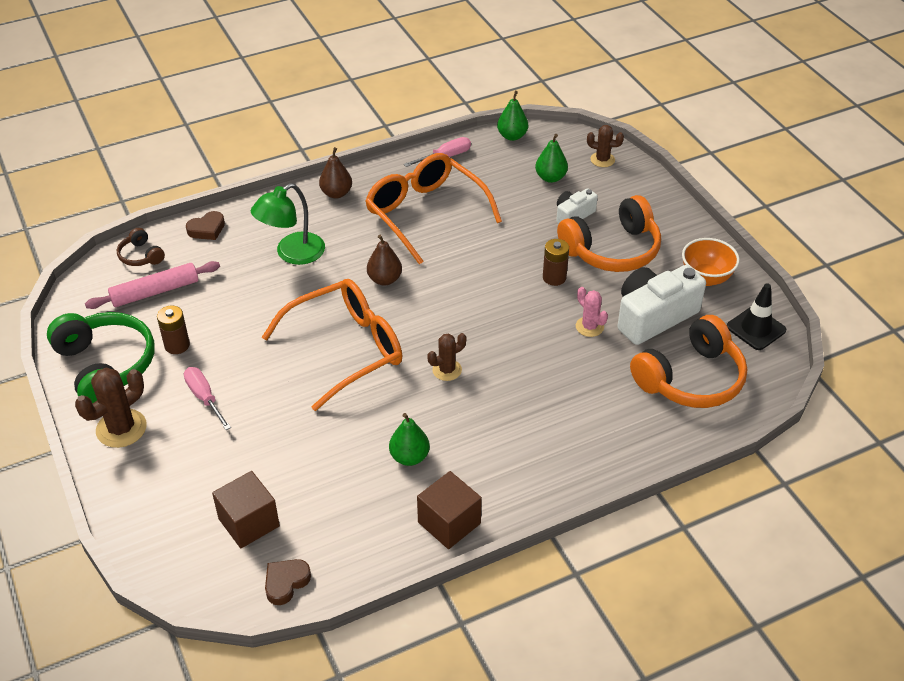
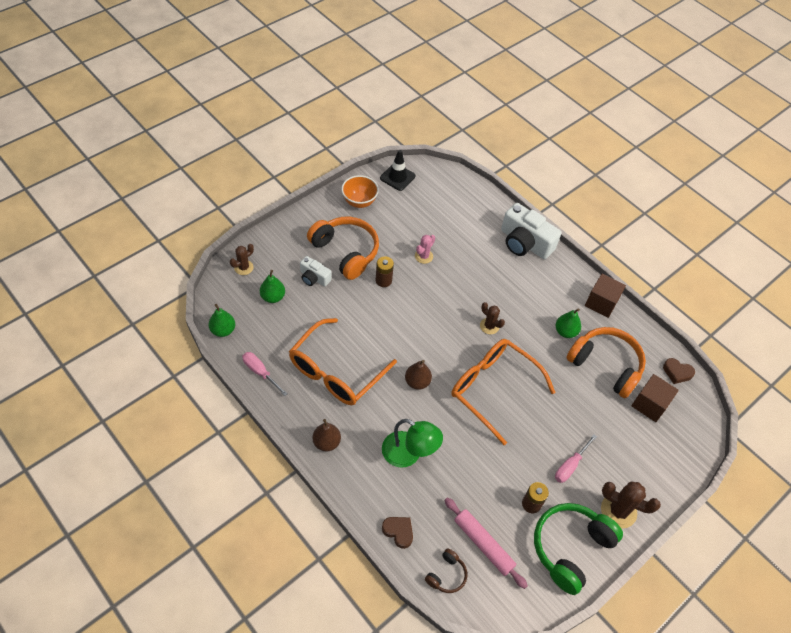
camera: 110 degrees left, 10 degrees up
brown cactus [587,125,624,167] -> brown cactus turned 45 degrees clockwise [230,244,254,275]
white camera [617,265,706,345] -> white camera moved to [501,203,561,259]
orange headphones [630,315,747,408] -> orange headphones moved to [566,327,646,398]

